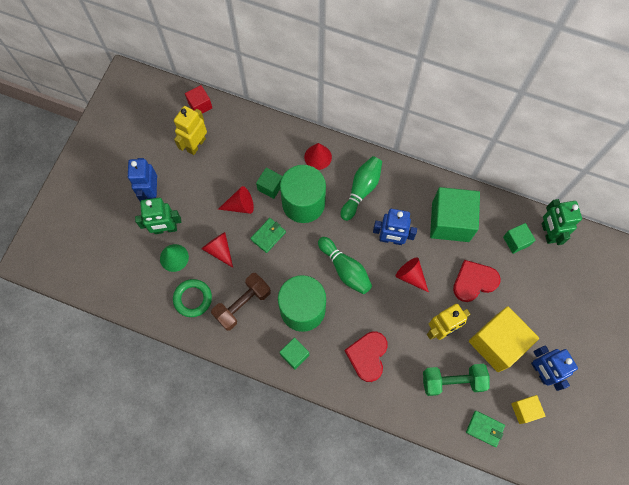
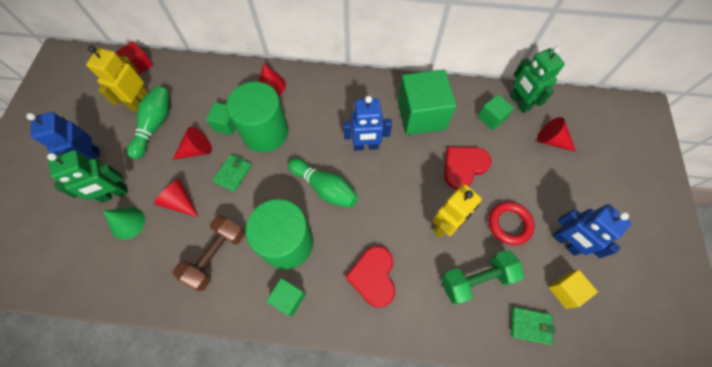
camera: 15 degrees left, 5 degrees down
green ring [173,279,212,317] -> none
green bowling pin [341,156,382,221] -> green bowling pin moved to [127,86,169,159]
red cone [396,257,429,293] -> red cone moved to [537,117,576,152]
yellow cube [469,306,539,372] -> red ring [488,202,535,245]

